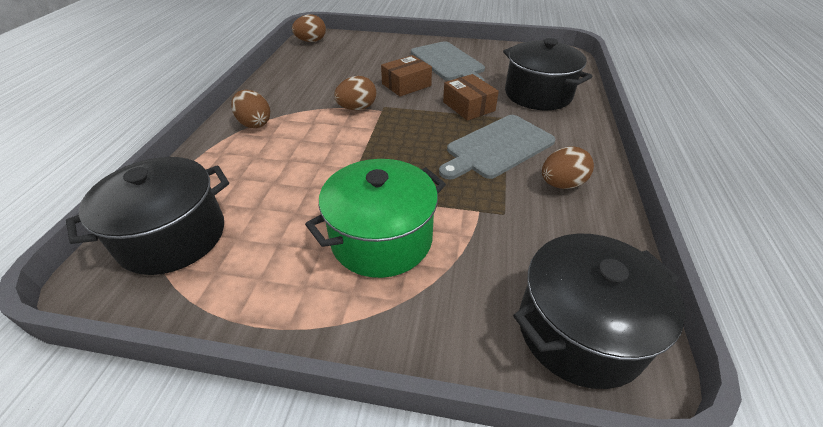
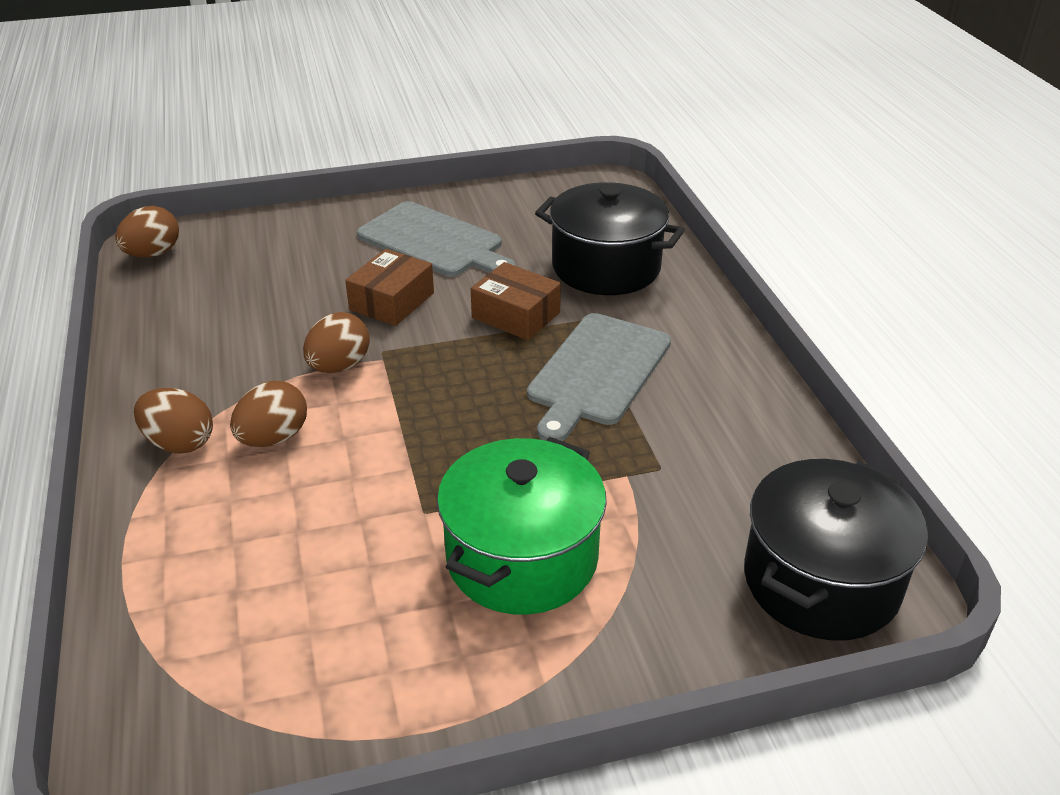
camera: 25 degrees left, 5 degrees down
black pot [66,157,229,275] -> none
brown egg [542,146,594,189] -> brown egg moved to [230,381,307,447]

